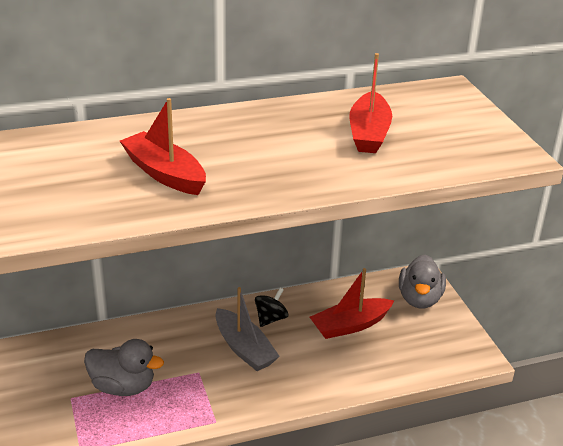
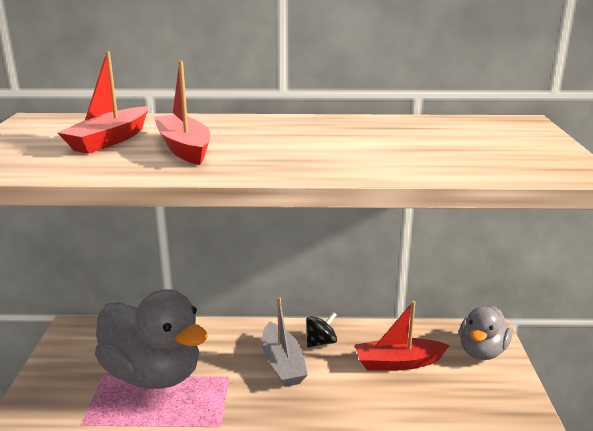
camera: 20 degrees right, 10 degrees down
grey duck [84,339,164,396] -> grey duck [95,289,208,389], size x1.69
red boat [349,53,392,153] -> red boat moved to [58,51,148,154]

